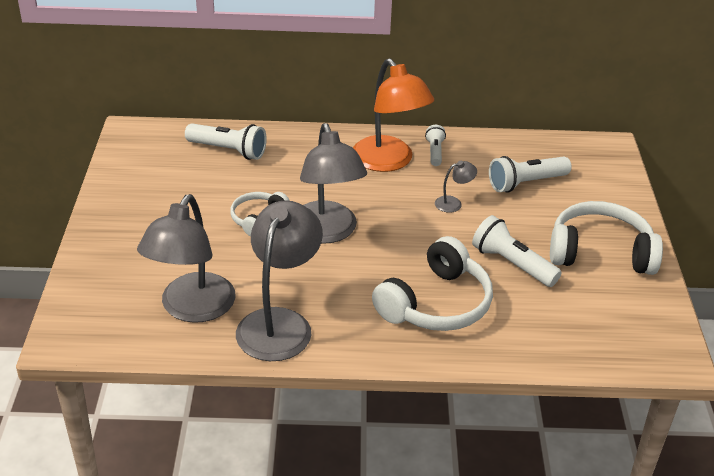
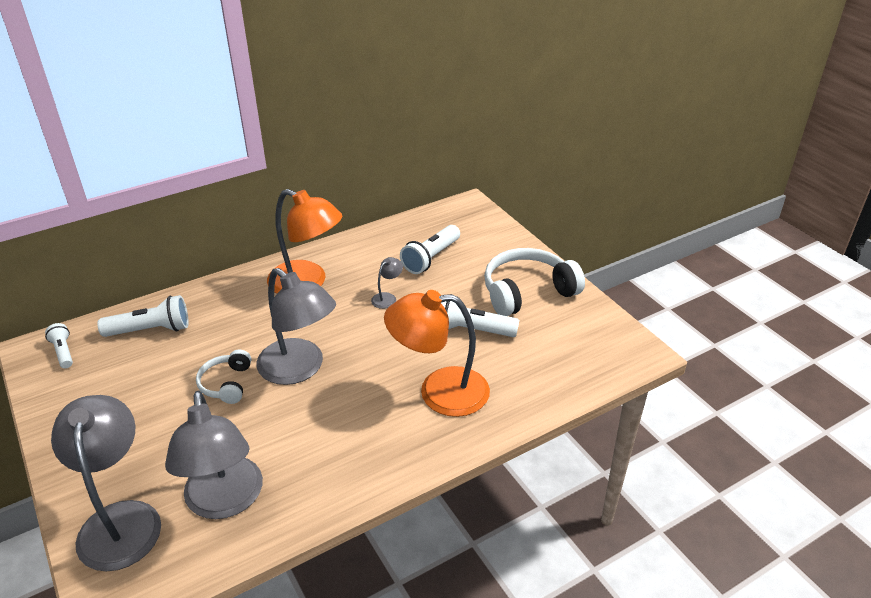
camera: 30 degrees left, 0 degrees up
grey lamp [236,200,323,361] -> grey lamp moved to [51,395,161,571]
white headphones [372,236,493,331] -> orange lamp [384,290,490,417]
white flashlight [425,125,446,166] -> white flashlight moved to [45,323,73,368]

